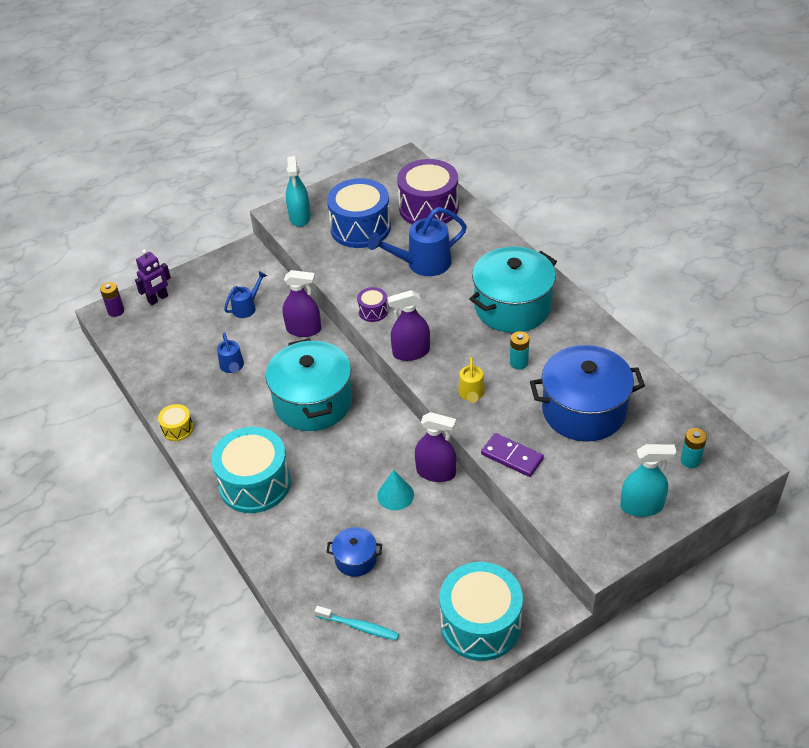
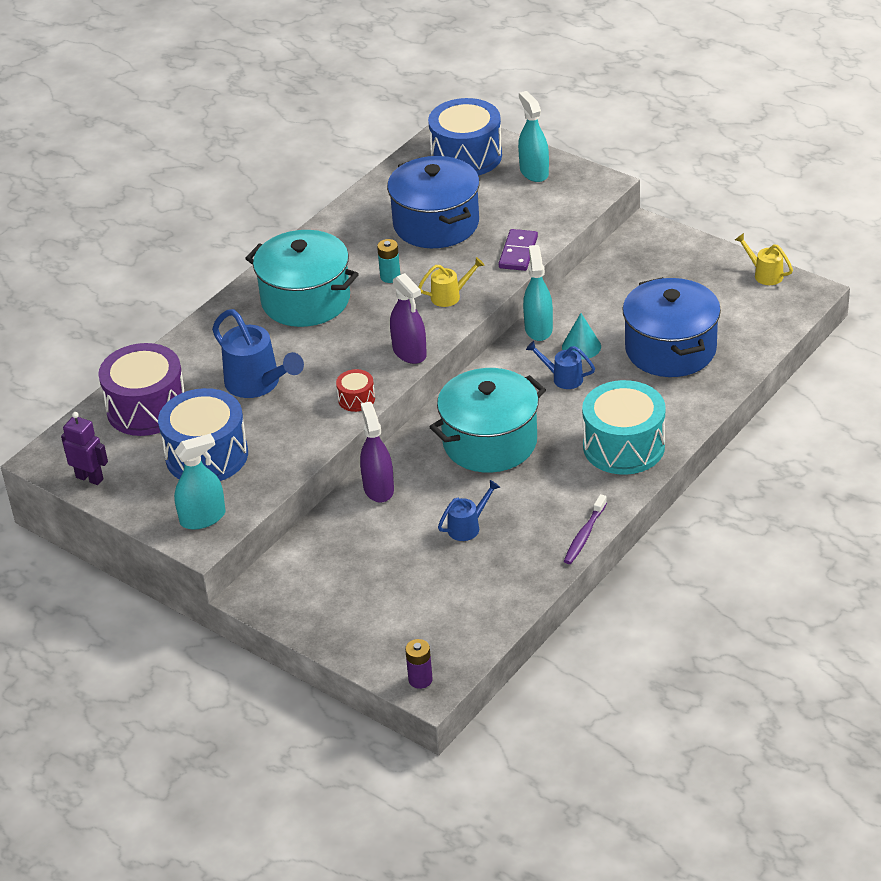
camera: 110 degrees left, 5 degrees down
purple robot [135,249,171,305] -> purple robot moved to [61,412,108,485]
yellow drum [158,404,193,441] -> purple toothbrush [564,494,607,564]
blue watering can [224,271,267,318] -> blue watering can moved to [526,341,595,389]
turquoise toothbrush [315,606,399,640] -> none
blue pot [326,527,382,577] -> blue pot [623,277,721,377], size x2.12
purple drum [357,287,388,322] -> red drum [336,369,375,412]
purple spray bottle [415,412,456,482] -> turquoise spray bottle [523,245,553,341]
turquoise drum [440,562,523,661] -> none
turquoise battery [681,428,707,468] -> blue drum [428,98,502,176]
none -> yellow watering can [735,233,793,285]

